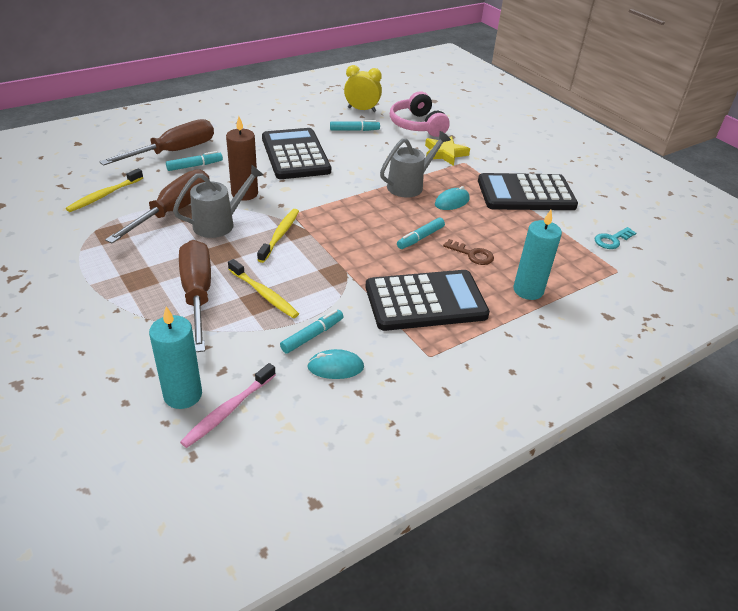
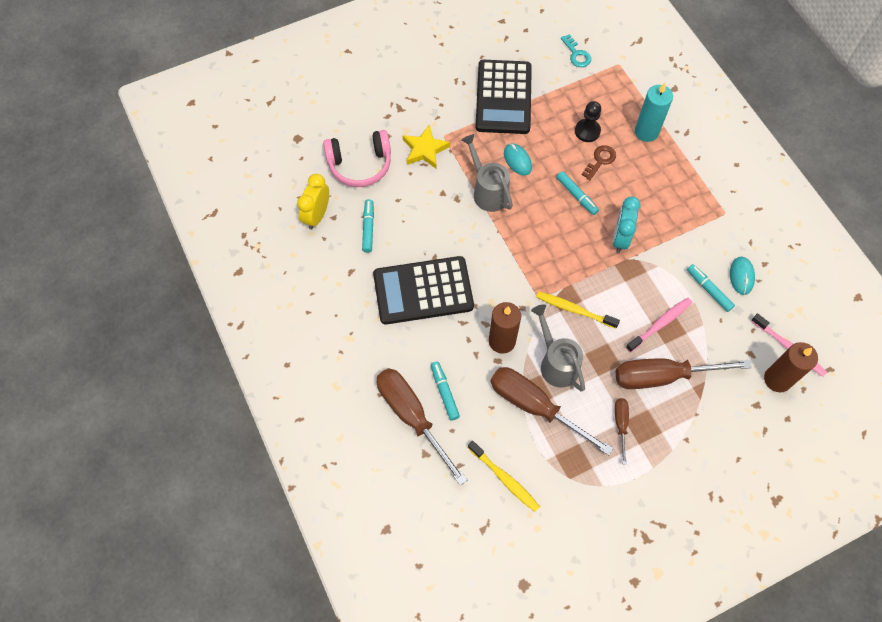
camera: 80 degrees left, 25 degrees up
turquoise candle [149,306,202,409] -> brown candle [764,342,818,392]
yellow toothbrush [228,259,299,318] -> pink toothbrush [626,298,692,352]
black calculator [366,270,490,331] -> none
none -> black pawn [575,101,601,142]
none -> turquoise clock [612,196,641,253]
none -> brown screwdriver [615,398,629,465]

